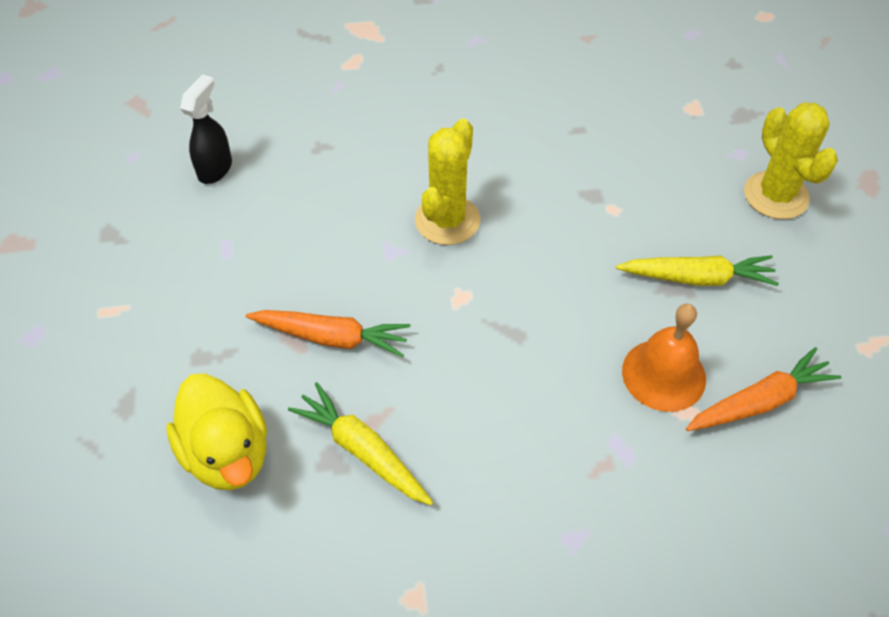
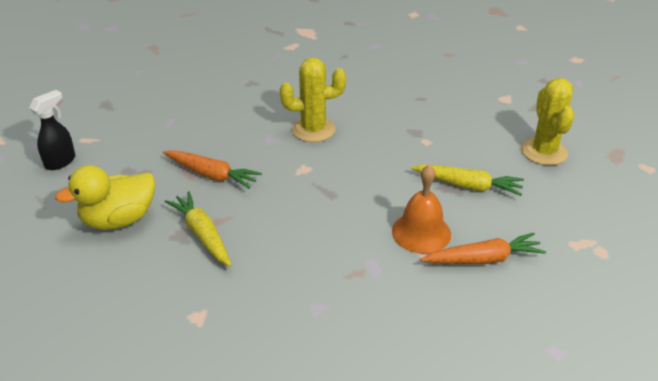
camera: 15 degrees right, 15 degrees down
yellow duck [166,373,267,490] -> yellow duck turned 75 degrees clockwise [55,165,155,230]
black spray bottle [180,74,232,184] -> black spray bottle moved to [29,90,75,170]
yellow cactus [415,119,480,245] -> yellow cactus turned 45 degrees clockwise [280,58,346,142]

